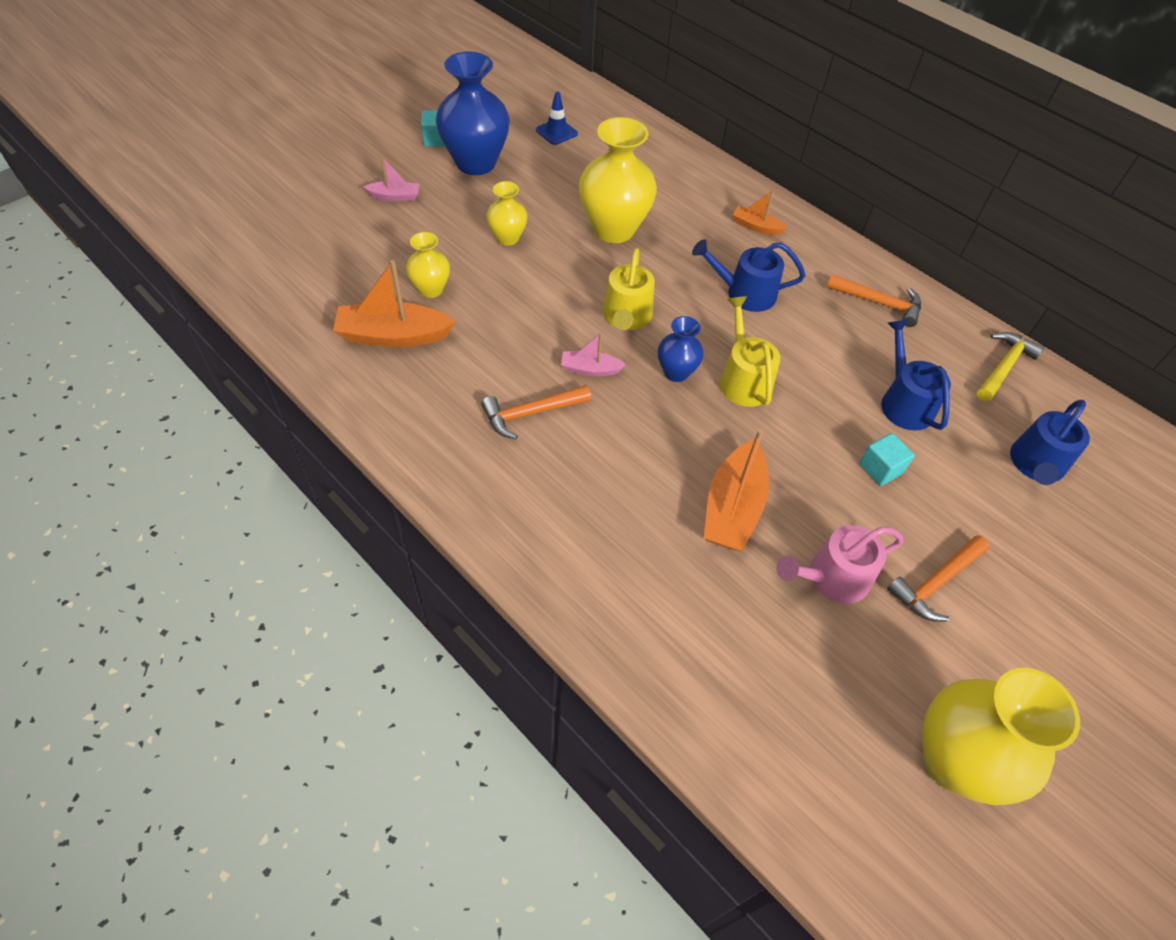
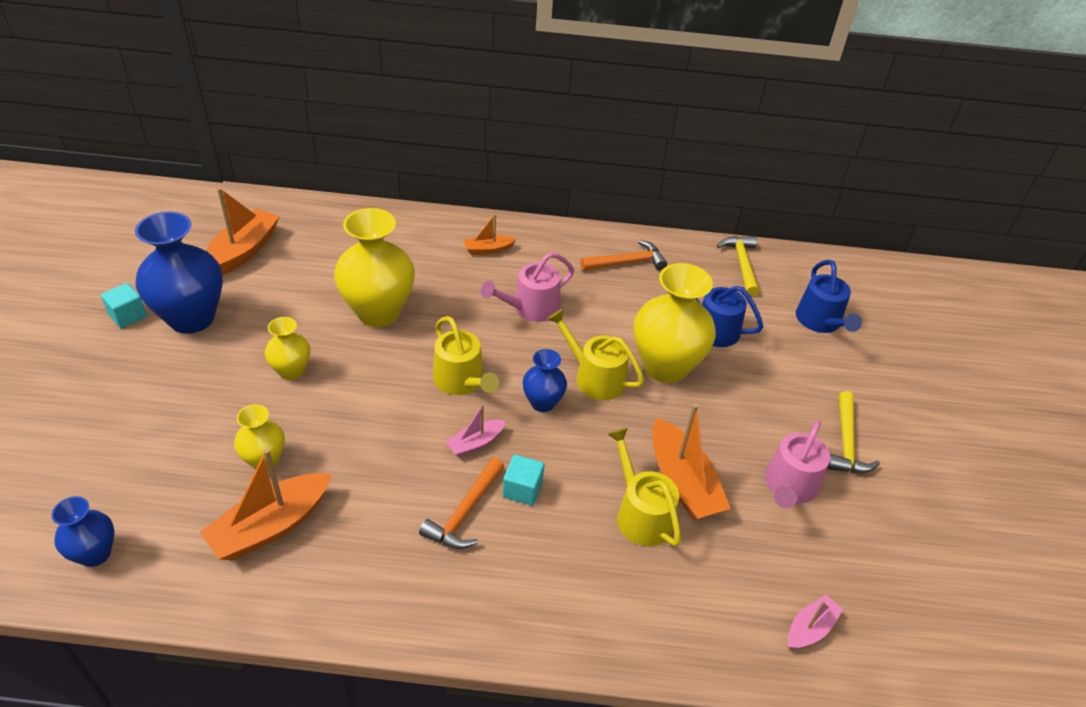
camera: 40 degrees left, 10 degrees down
pink boat [364,156,420,202] -> pink boat moved to [788,595,843,649]
blue traffic cone [536,91,578,145] -> orange boat [206,187,280,275]
blue watering can [692,239,805,312] -> pink watering can [481,252,574,322]
turquoise cube [859,433,915,486] -> turquoise cube moved to [503,455,544,506]
orange hammer [887,535,990,622] -> yellow hammer [827,391,880,473]
yellow vase [922,668,1080,805] -> yellow vase moved to [634,263,716,383]
none -> blue vase [51,496,115,567]
none -> yellow watering can [608,428,681,547]

